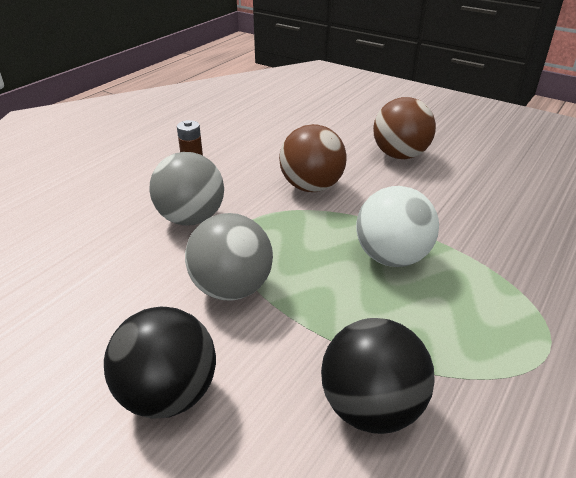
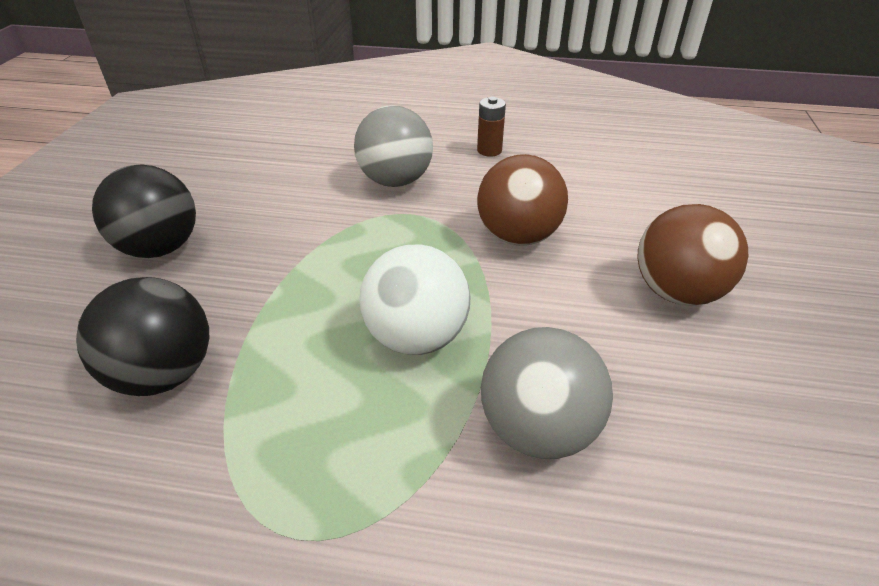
camera: 65 degrees right, 5 degrees up
grey ball [185,213,273,301] -> grey ball moved to [481,327,613,459]

